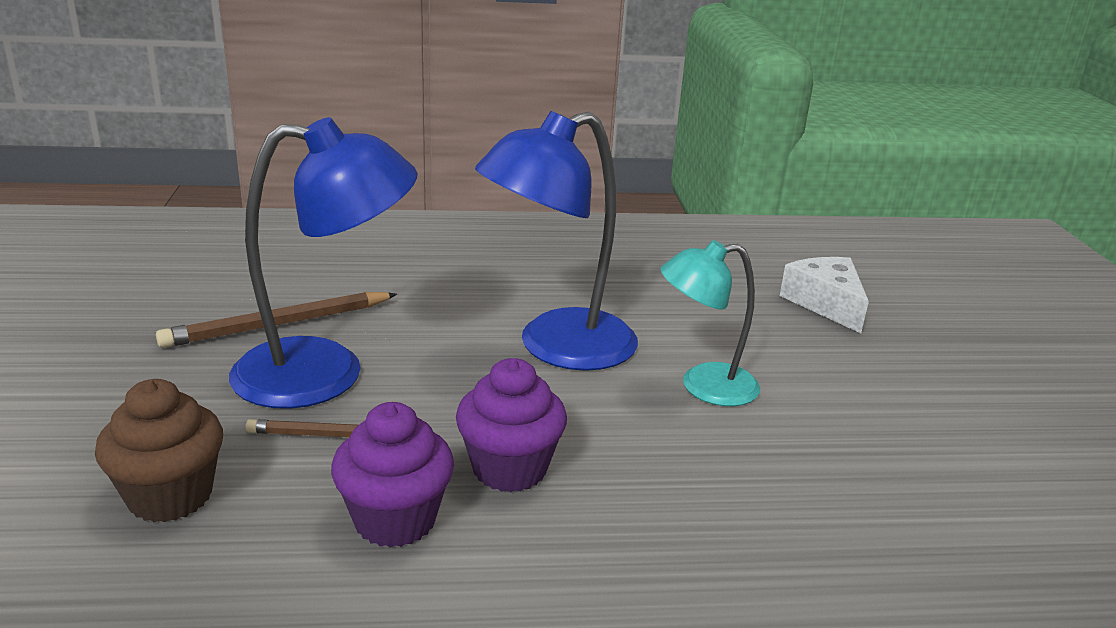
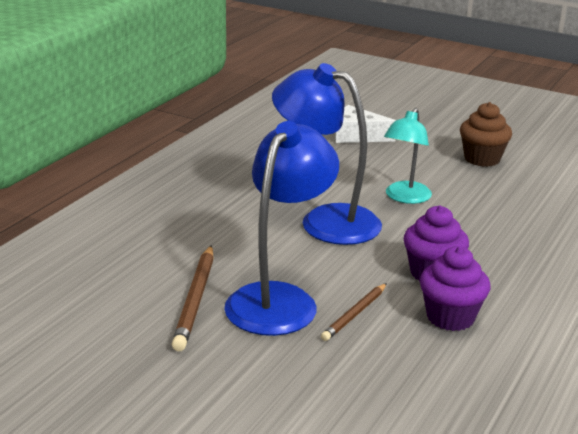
camera: 55 degrees left, 0 degrees up
brown cupcake [95,379,223,522] -> brown cupcake moved to [460,102,512,167]
blue lamp [475,111,638,371] -> blue lamp turned 120 degrees clockwise [272,63,382,245]

